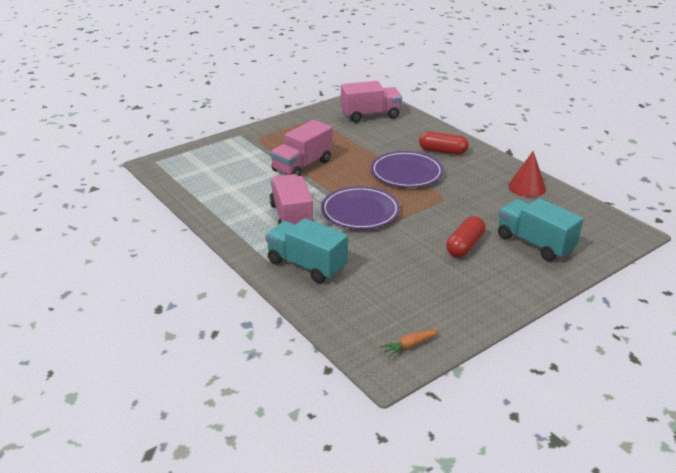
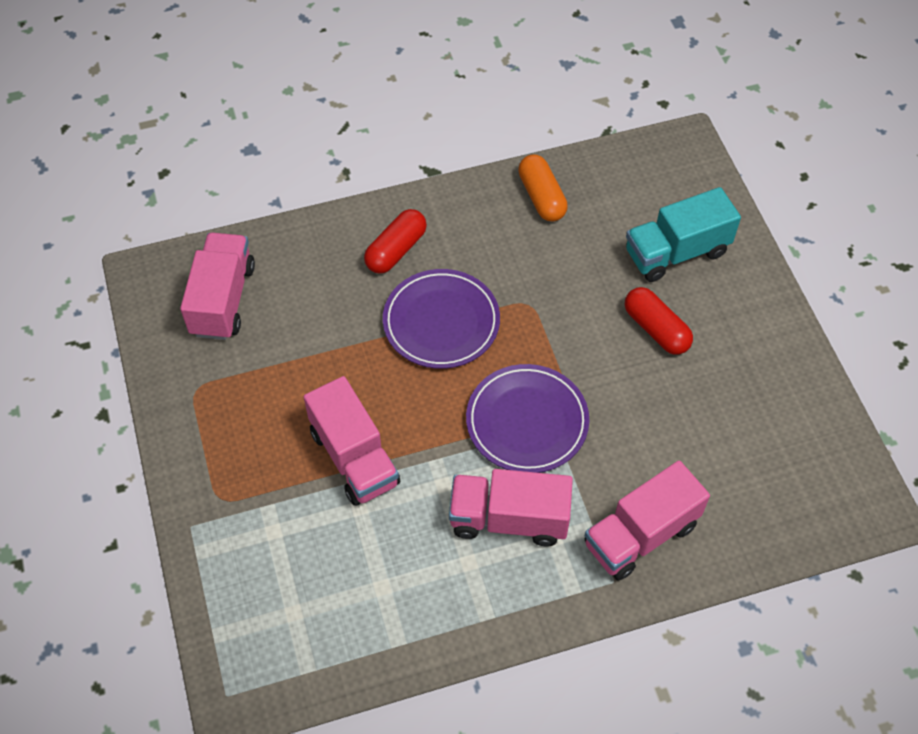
camera: 70 degrees left, 25 degrees up
turquoise truck [265,218,348,283] -> pink truck [584,461,710,581]
orange carrot [380,330,439,357] -> none
red cone [508,151,546,197] -> orange capsule [518,155,568,221]

